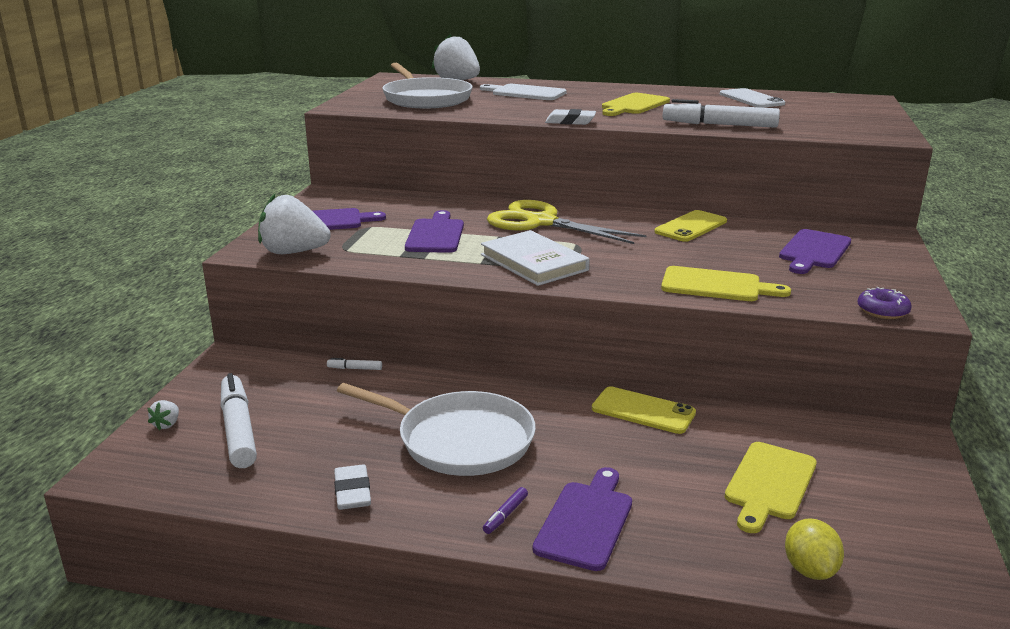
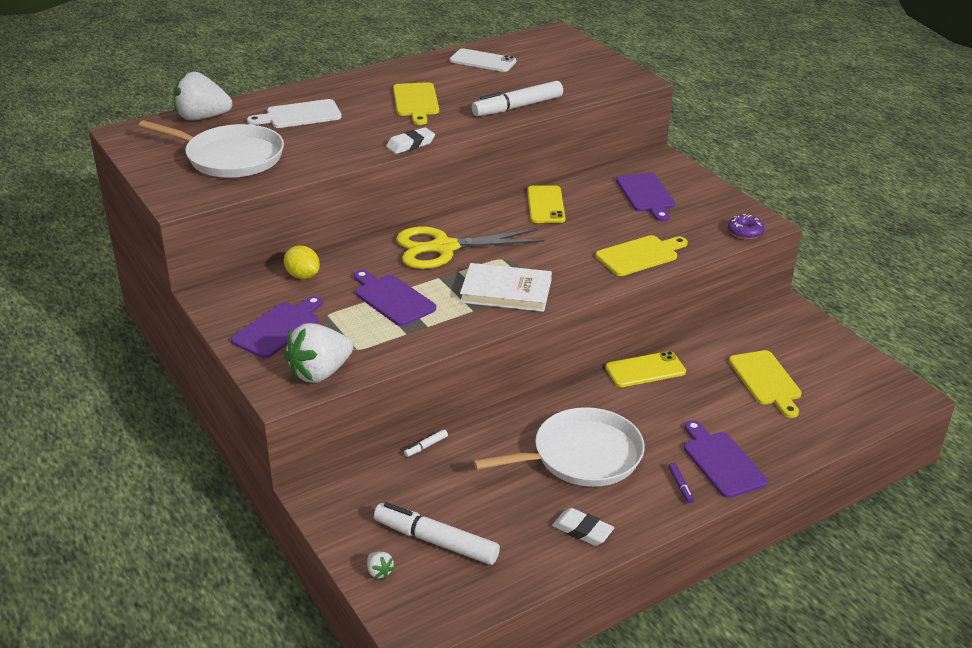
camera: 45 degrees left, 10 degrees up
yellow lemon [785,518,844,580] -> yellow lemon moved to [284,245,320,279]

